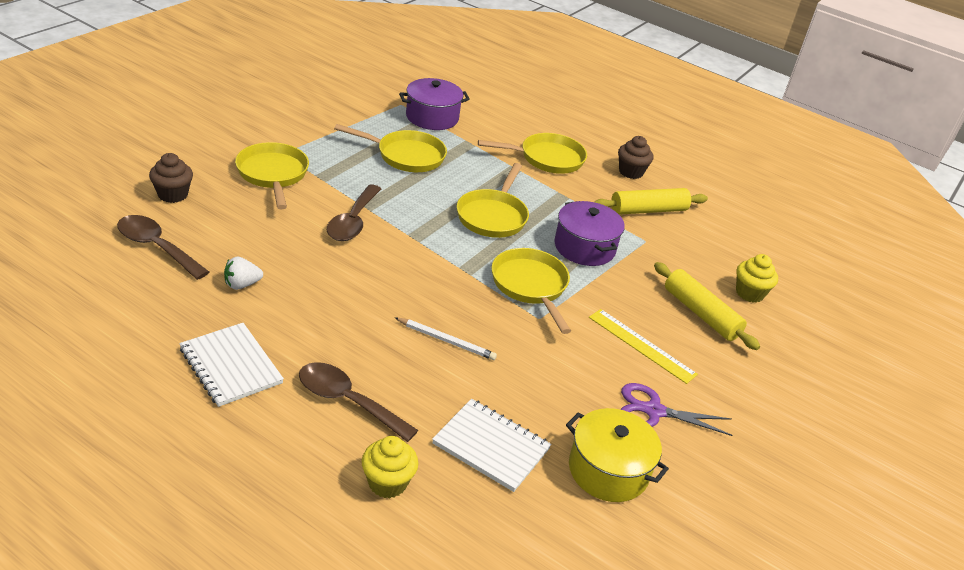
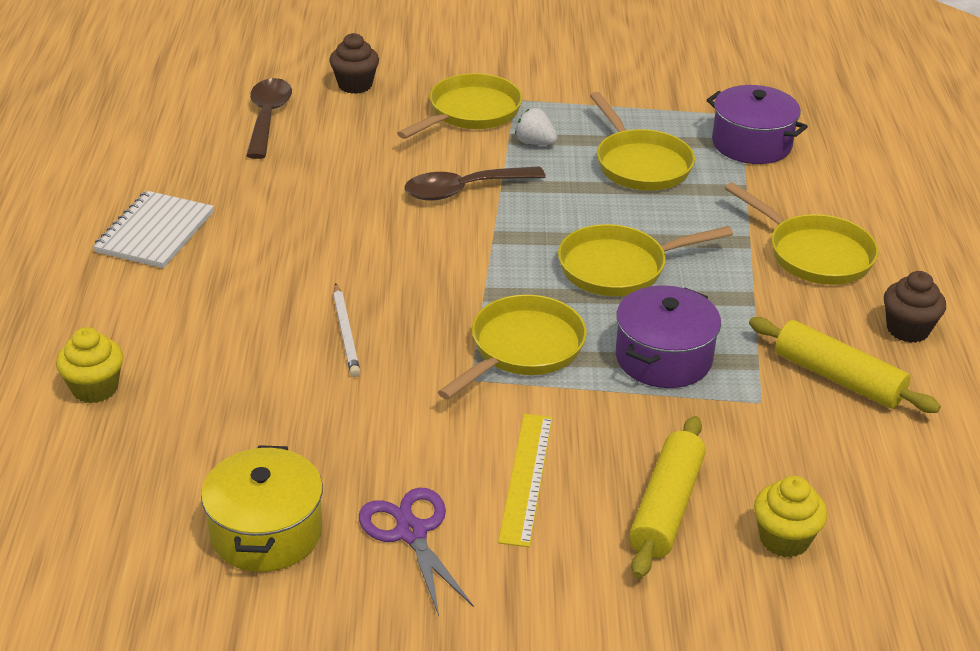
camera: 60 degrees right, 0 degrees up
white strawberry [224,257,263,290] -> white strawberry moved to [515,108,558,145]
brown spoon [299,362,418,442] -> none
white notebook [432,399,552,492] -> none

